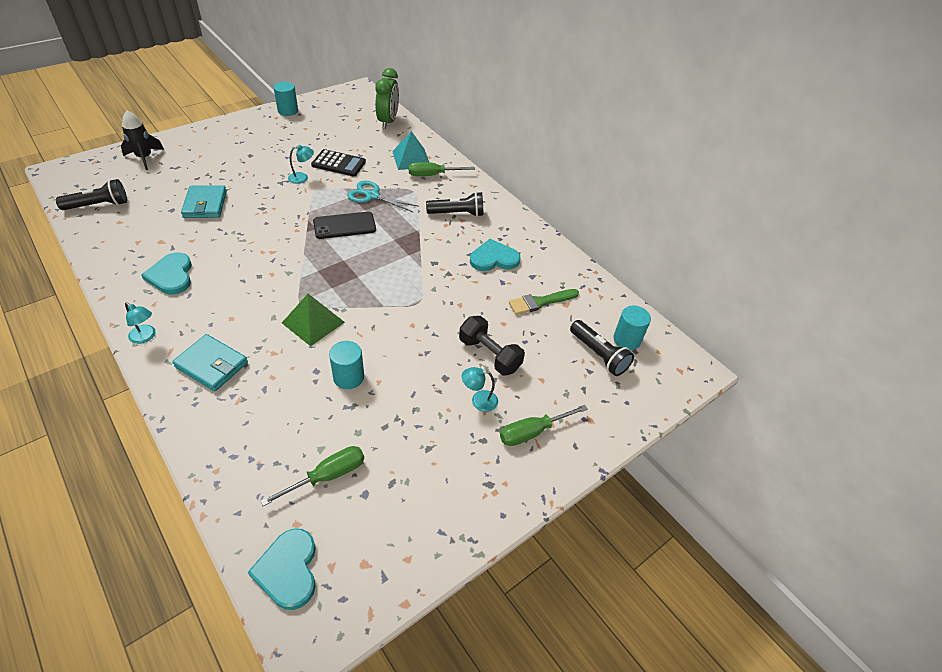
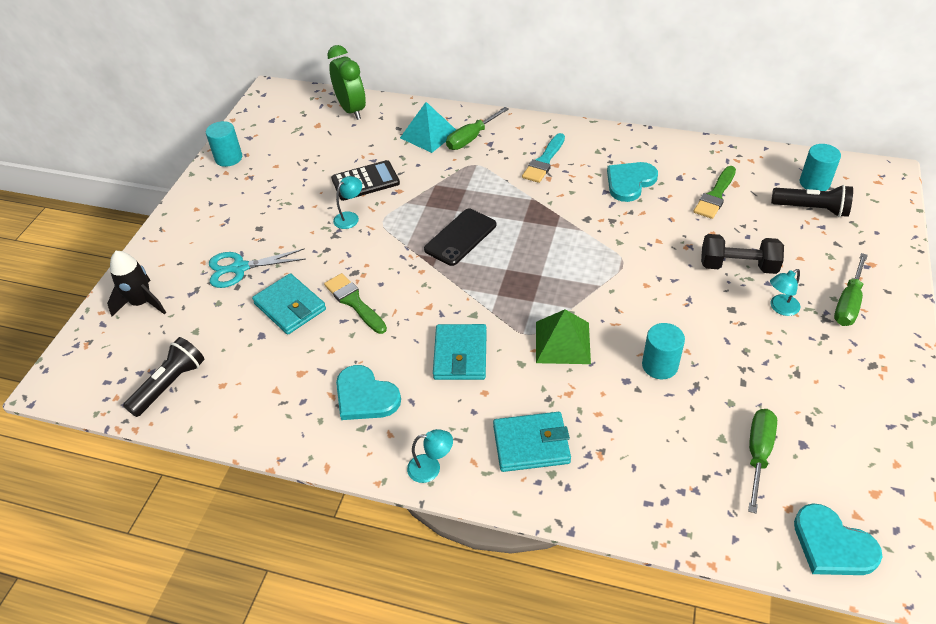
camera: 30 degrees left, 0 degrees up
turquoise scissors [347,181,419,212] -> turquoise scissors moved to [209,248,306,288]
black flashlight [426,192,483,217] -> turquoise brush [522,133,565,183]
none -> green brush [324,273,387,334]
none -> turquoise wallet [433,324,487,380]

